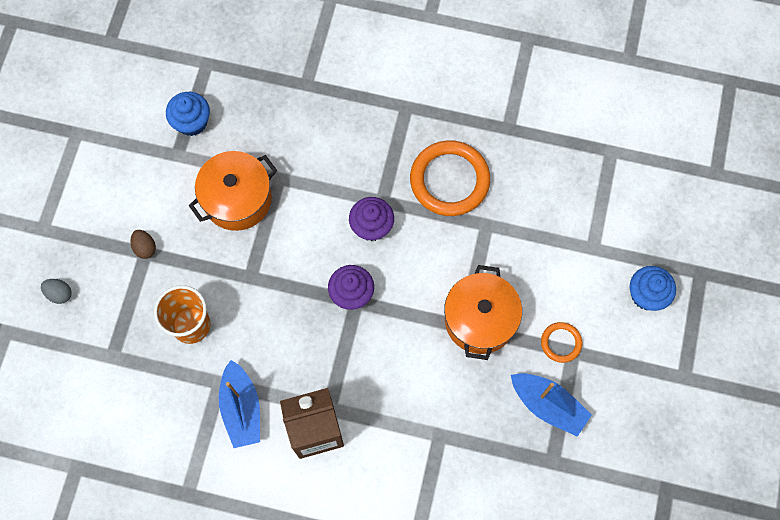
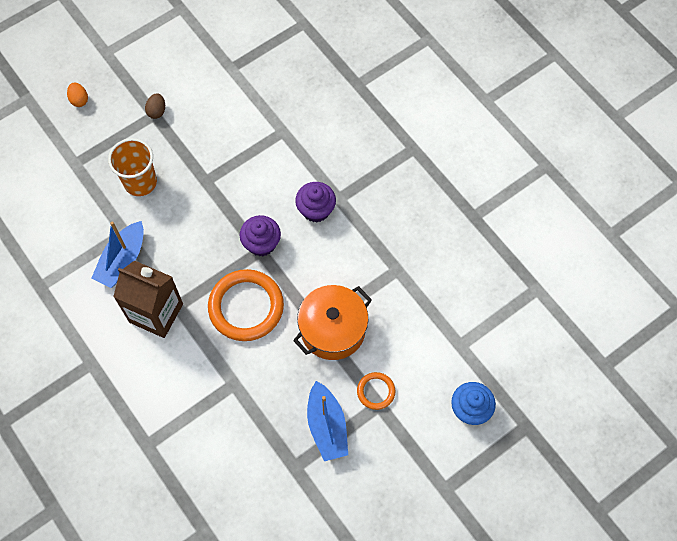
camera: 40 degrees right, 5 degrees down
grey egg [41,279,72,304] -> orange egg [67,83,88,107]
blue cupcake [166,92,210,136] -> none
orange pot [189,151,277,231] -> none
orange ring [410,140,490,216] -> orange ring moved to [208,269,284,341]

